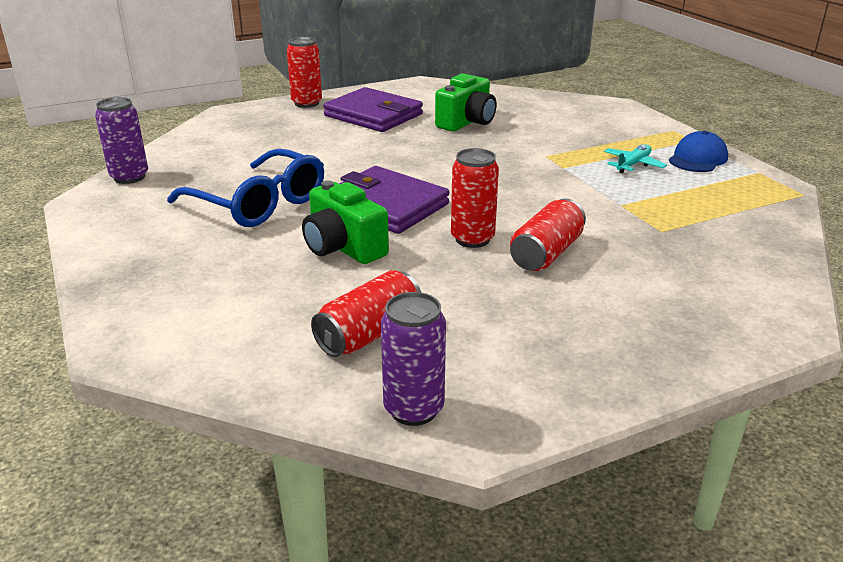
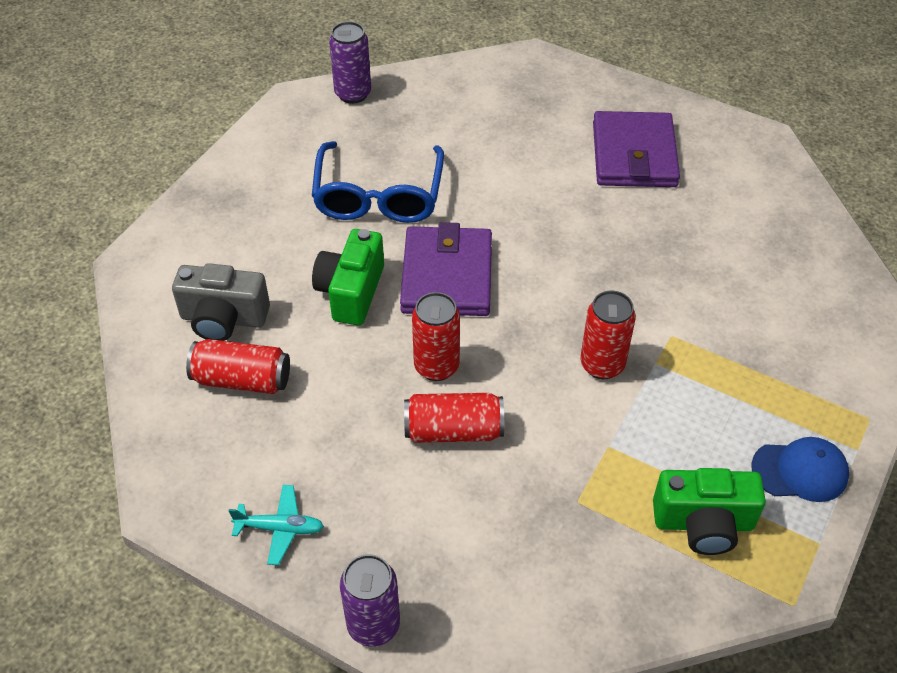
camera: 55 degrees right, 20 degrees up
red can [287,37,322,108] -> red can moved to [580,290,636,379]
purple can [381,292,446,426] -> purple can moved to [340,554,400,647]
green camera [435,73,497,132] -> green camera moved to [653,468,766,555]
turquoise plane [604,144,667,173] -> turquoise plane moved to [229,485,324,565]
none -> grey camera [172,263,270,341]

